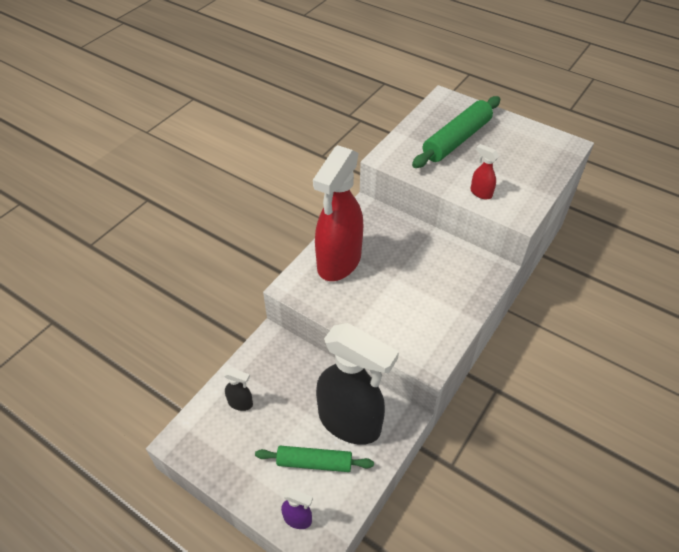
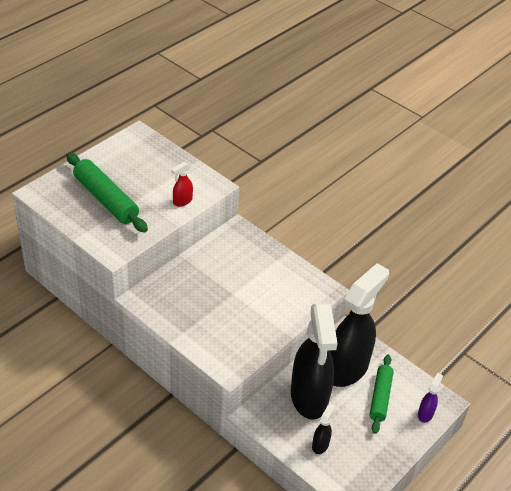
camera: 85 degrees left, 5 degrees down
red spray bottle [313,145,363,281] -> none
none -> black spray bottle [291,303,338,420]

